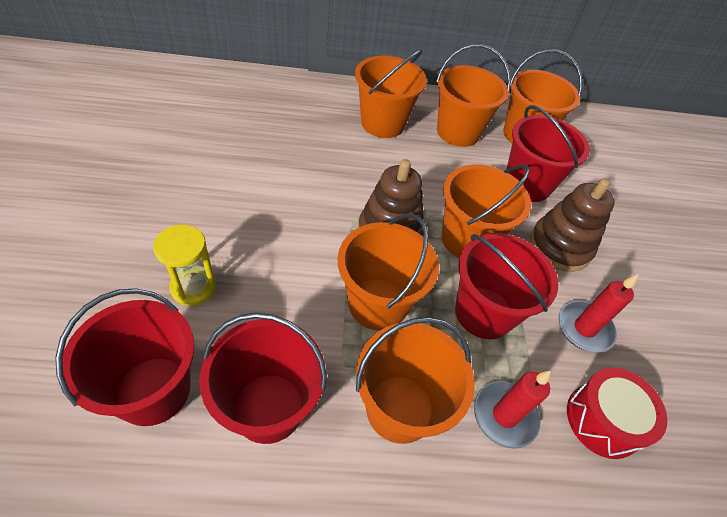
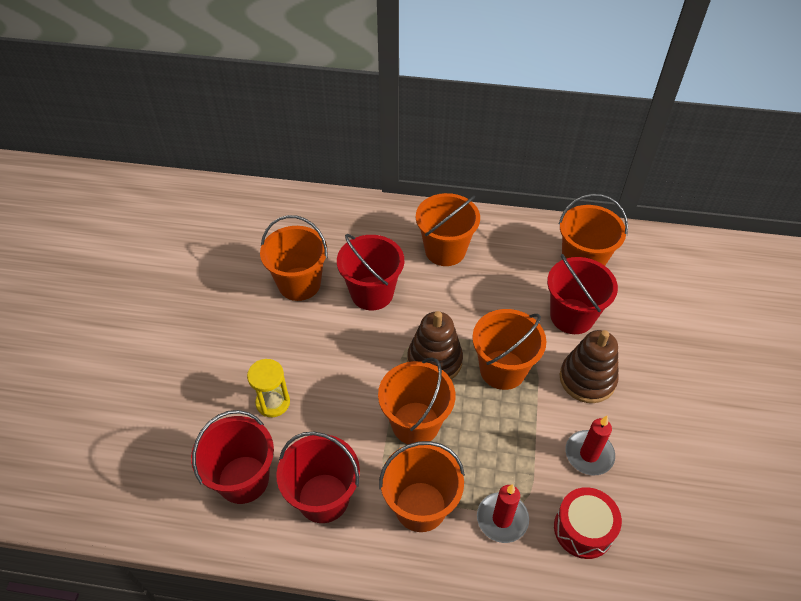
camera: 15 degrees right, 0 degrees up
orange bucket [436,44,511,147] -> orange bucket moved to [260,215,328,301]
red bucket [455,233,558,339] -> red bucket moved to [337,234,404,310]

